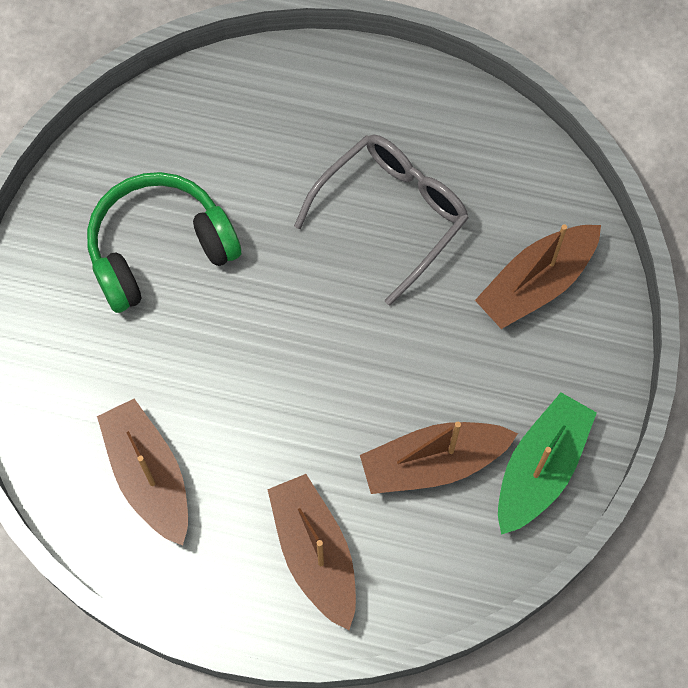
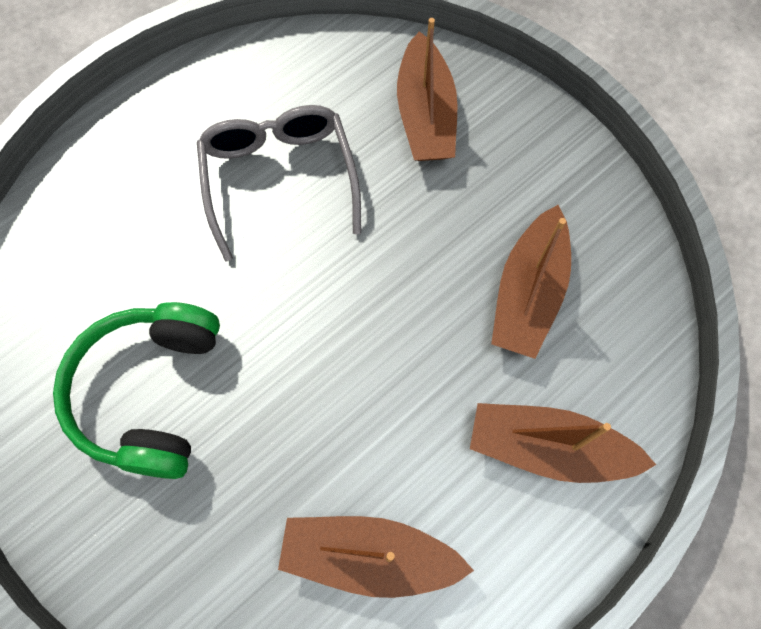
camera: 55 degrees left, 0 degrees up
green boat [498,393,597,535] -> none

